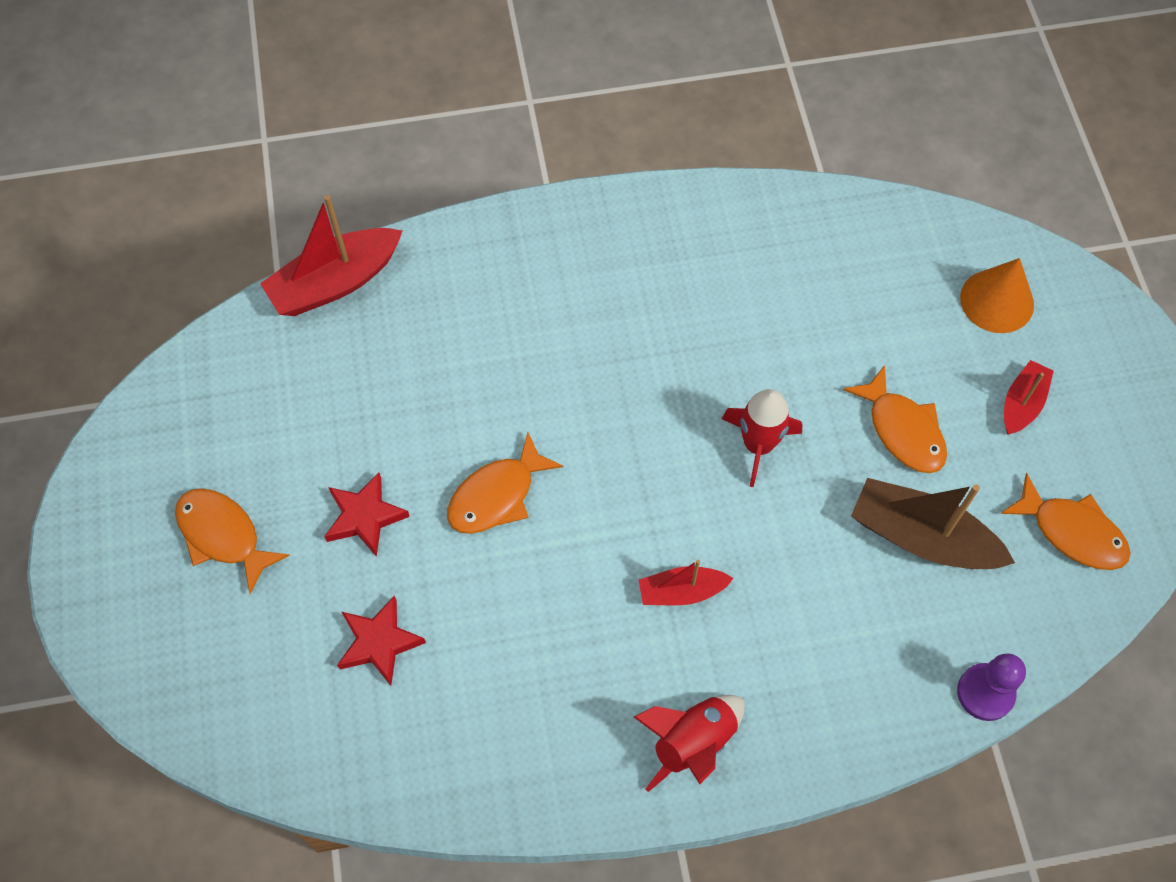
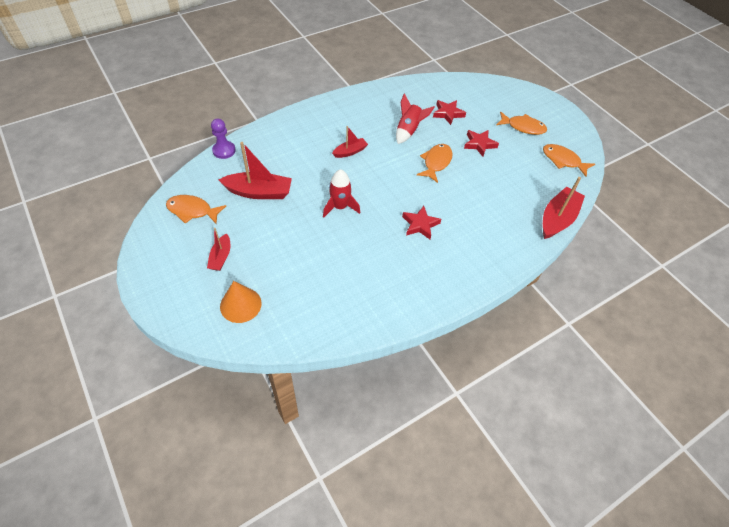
camera: 155 degrees right, 10 degrees down
red rocket [634,695,745,792] -> red rocket moved to [396,93,435,144]
orange fish [843,365,947,473] -> orange fish moved to [543,144,595,177]
brown boat [851,478,1015,569] -> red boat [219,142,292,199]
none -> red star [402,206,441,239]

